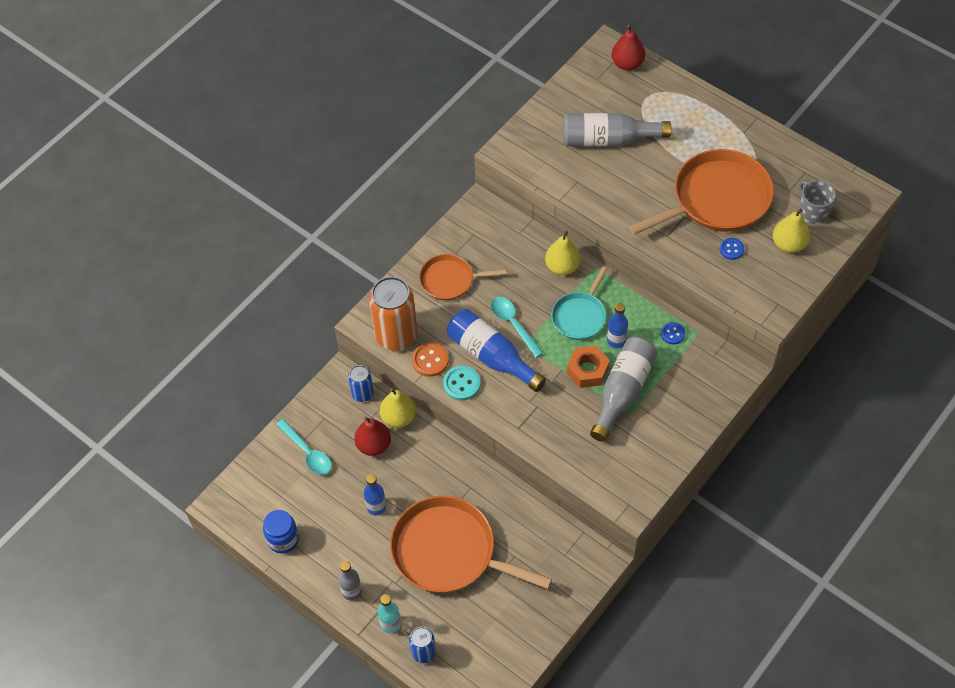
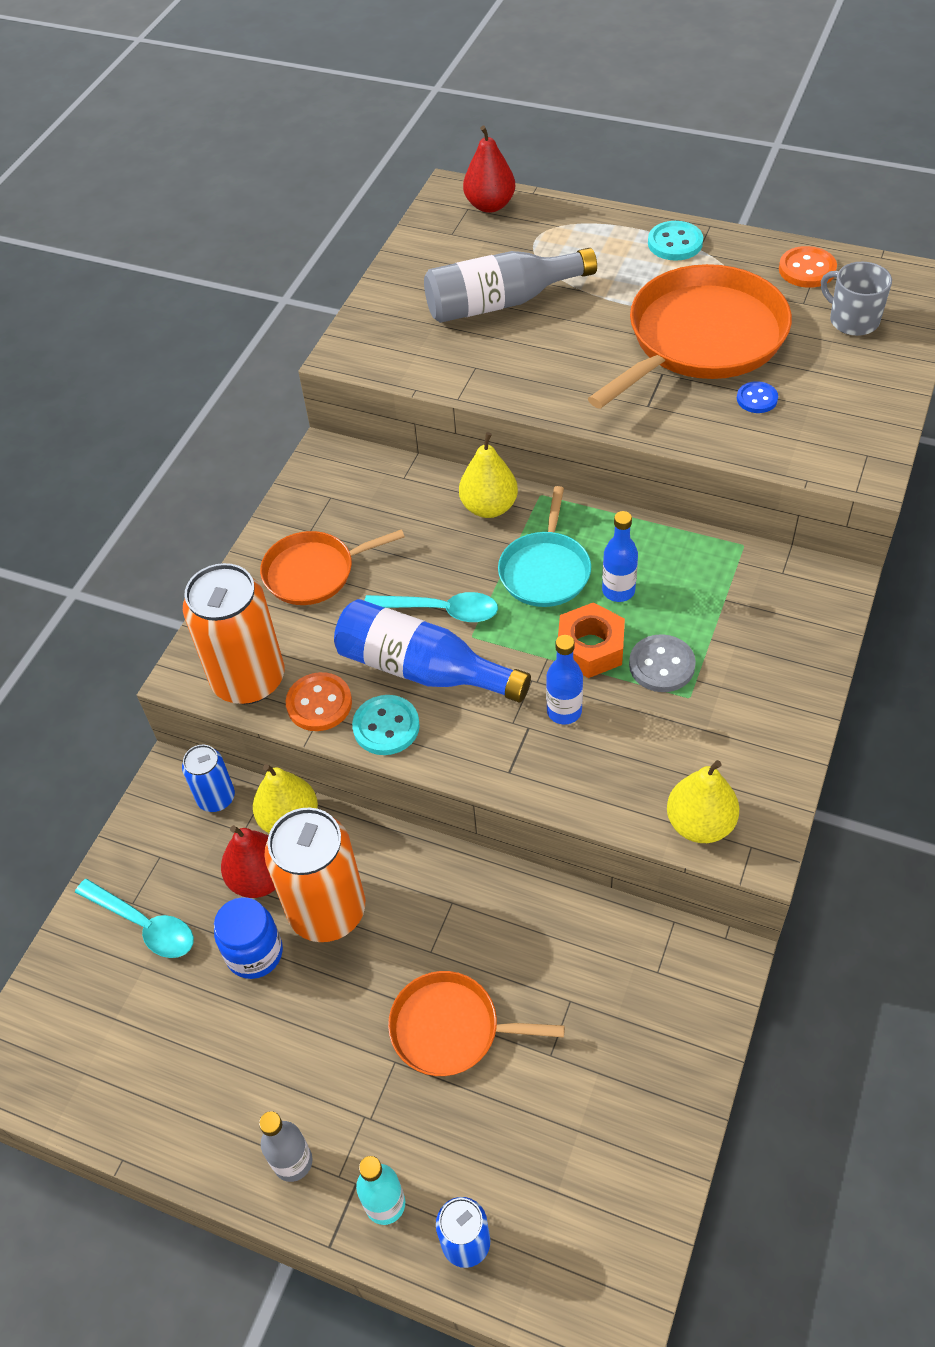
camera: 15 degrees left, 5 degrees down
blue jar [263,510,299,553] -> blue jar moved to [214,897,283,979]
blue bottle [364,474,386,515] -> blue bottle moved to [546,635,583,725]
orange pan [390,496,552,593] -> orange pan [388,971,565,1076], size x0.55
turquoise spoon [491,297,543,358] -> turquoise spoon turned 150 degrees clockwise [364,592,498,622]
grey bottle [590,337,657,442] -> grey button [629,634,696,692]
blue button [661,322,685,344] -> none
yellow pear [773,209,810,253] -> yellow pear moved to [667,760,739,843]
none -> orange can [264,807,365,942]
none -> turquoise button [648,221,703,261]
none -> orange button [779,246,837,288]

